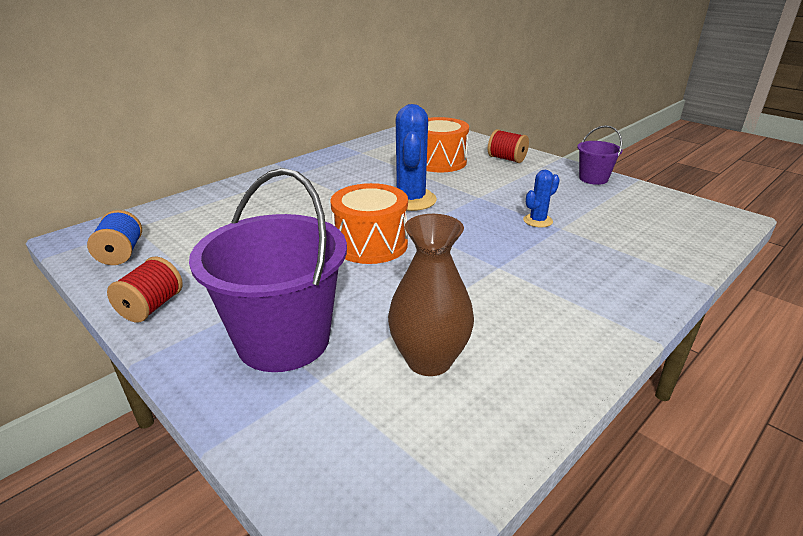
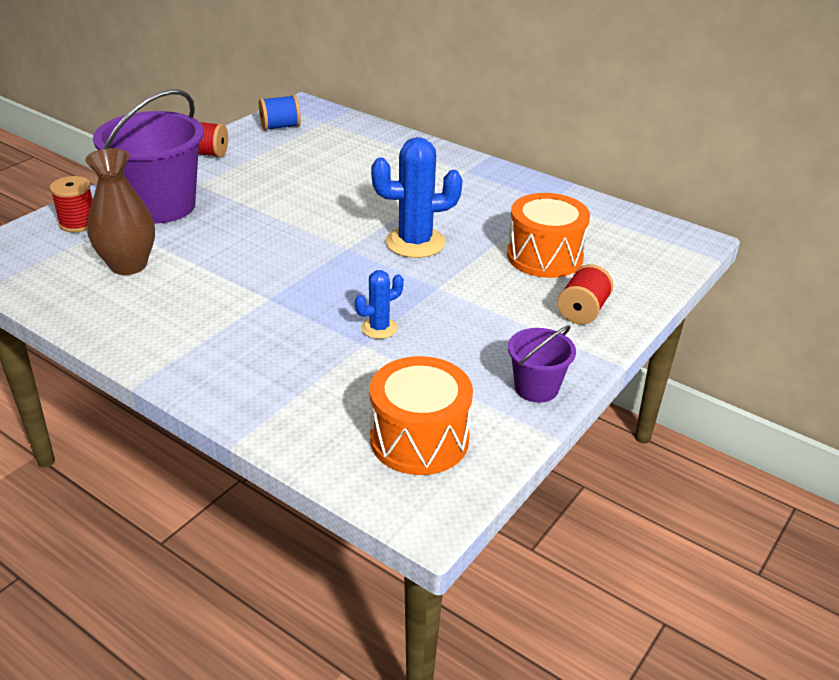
camera: 80 degrees right, 5 degrees up
orange drum [331,183,408,264] -> orange drum moved to [370,356,473,475]
blue cactus [523,170,560,227] -> blue cactus turned 75 degrees counterclockwise [355,270,404,339]
none -> red spool [50,176,93,233]

